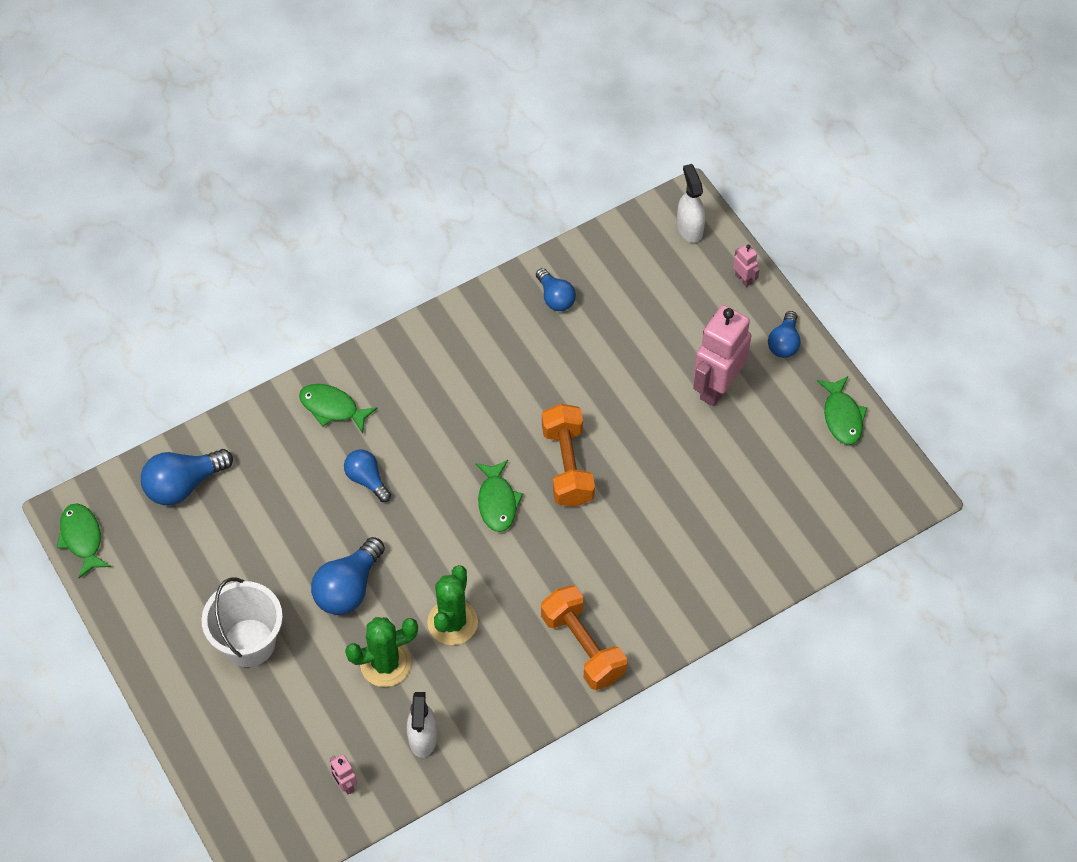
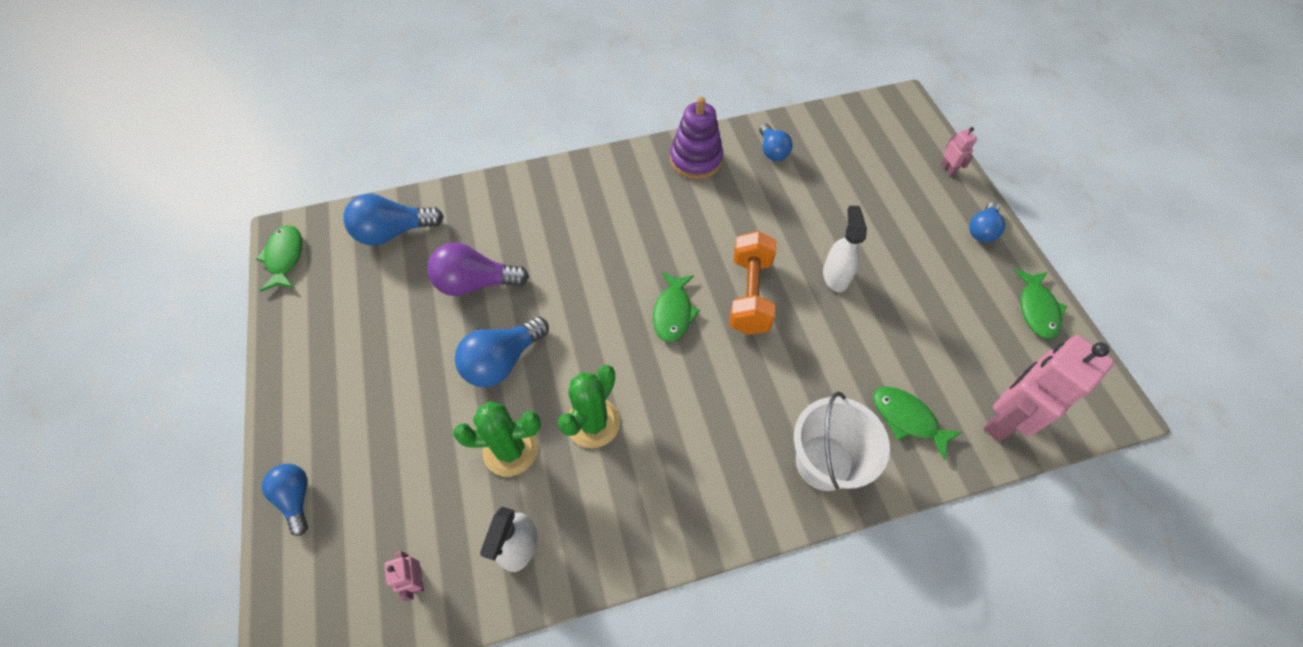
camera: 15 degrees right, 0 degrees up
white bucket [201,578,283,667] -> white bucket moved to [794,392,890,491]
green fish [299,384,378,434] -> green fish moved to [873,387,962,460]
blue light bulb [344,450,391,502] -> blue light bulb moved to [262,464,308,536]
orange dumbbell [541,585,627,690] -> none
white spray bottle [677,164,705,243] -> white spray bottle moved to [823,206,867,292]
pink robot [693,305,751,406] -> pink robot moved to [983,335,1114,442]
none -> purple light bulb [428,243,529,296]
none -> purple stacking toy [670,97,723,179]

